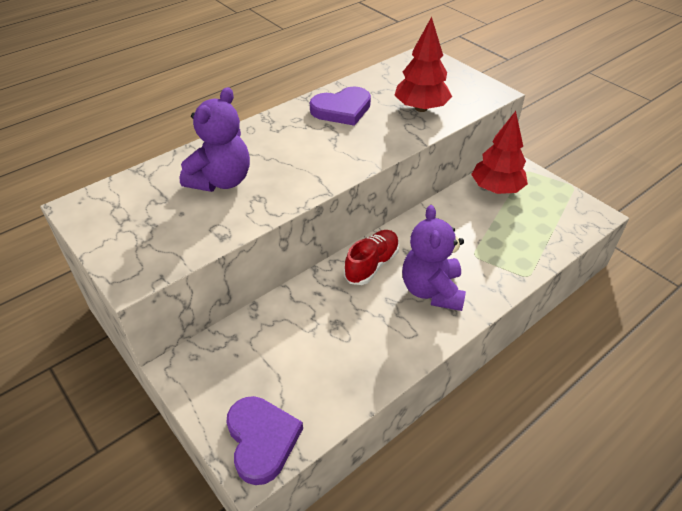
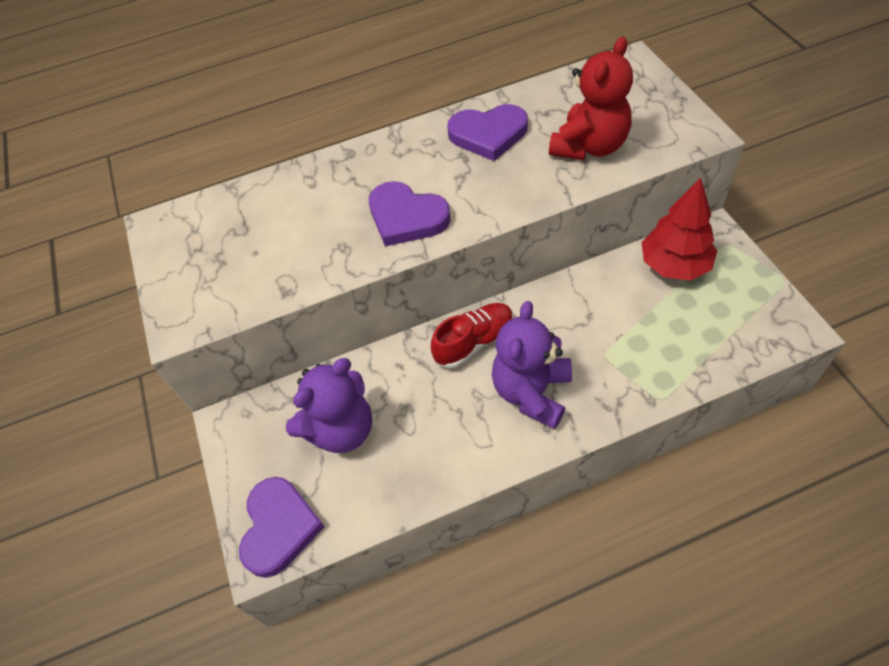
camera: 25 degrees right, 10 degrees up
purple teddy bear [180,87,250,192] -> purple teddy bear moved to [286,358,372,453]
red tree [394,17,452,112] -> red teddy bear [549,37,633,160]
none -> purple heart [369,181,451,246]

